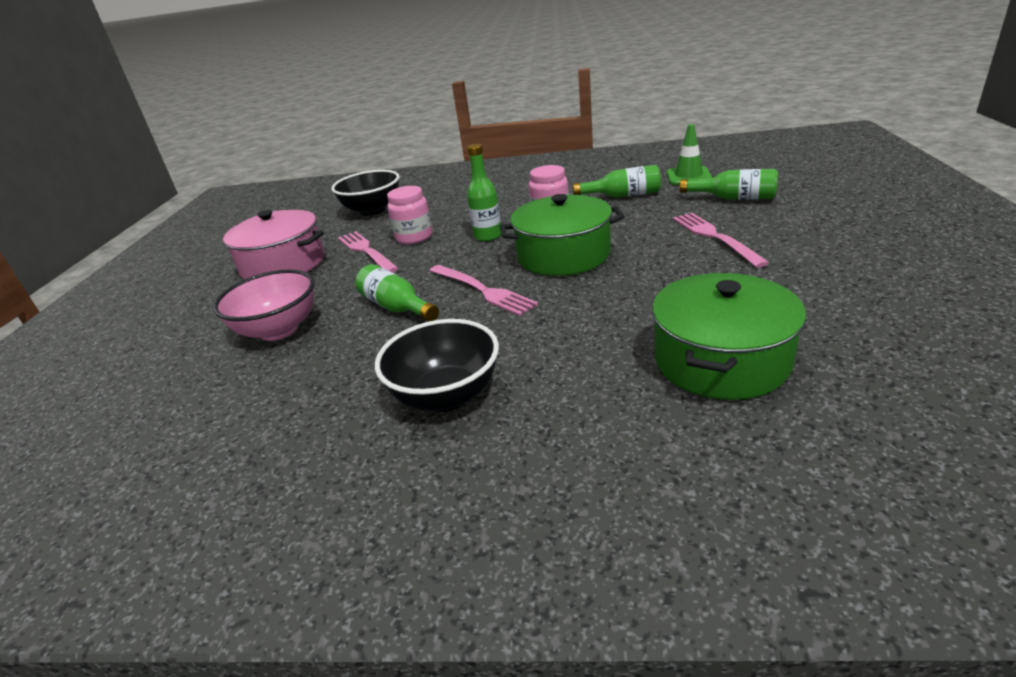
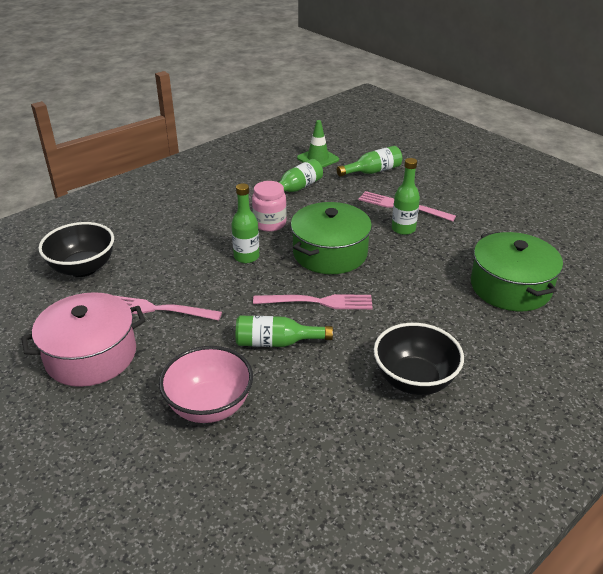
camera: 50 degrees left, 5 degrees up
pink jar [387,186,433,244] -> none
none -> green bottle [392,158,420,235]

